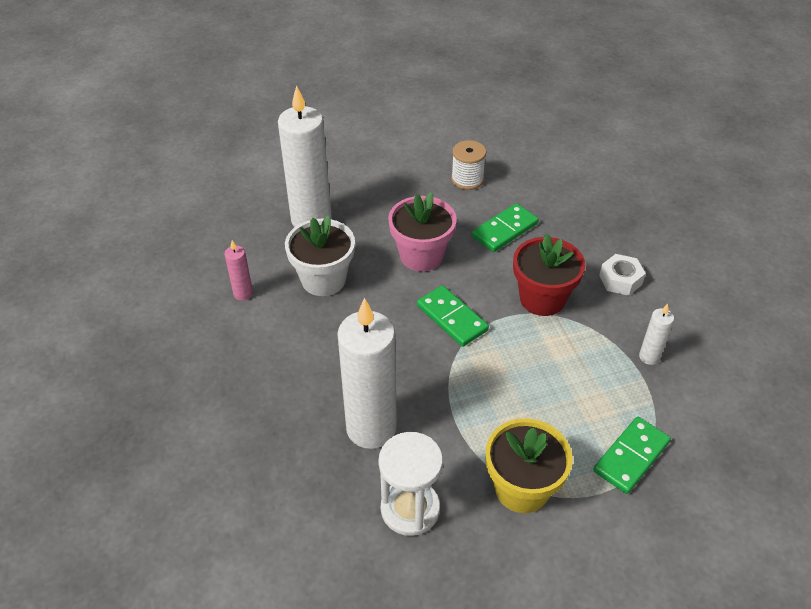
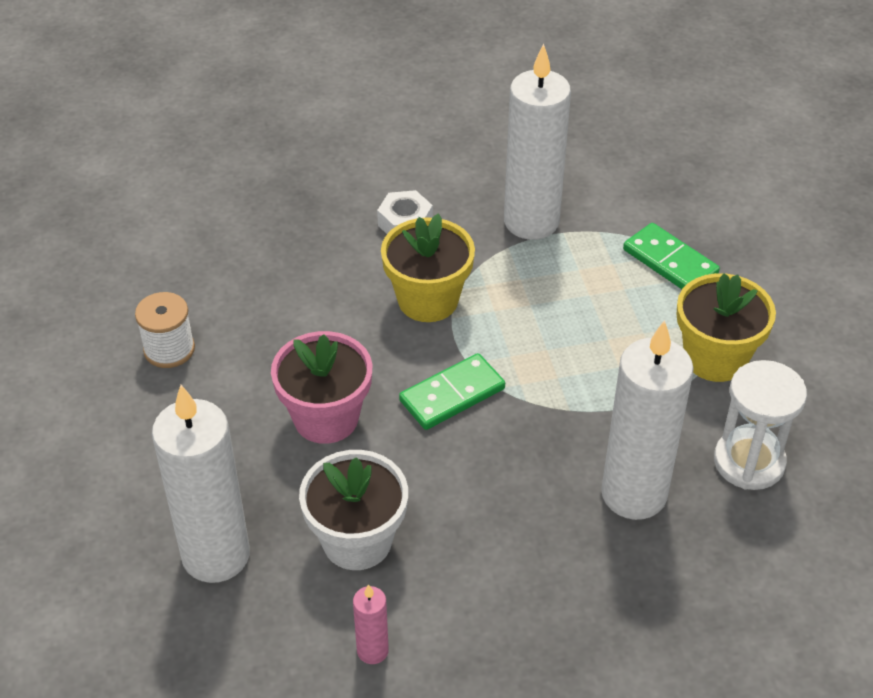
camera: 85 degrees left, 0 degrees up
green domino [472,203,539,252] -> none
red flower pot [513,234,585,316] -> yellow flower pot [381,213,475,322]
white candle [639,304,674,365] -> white candle [504,44,571,240], size x2.26

